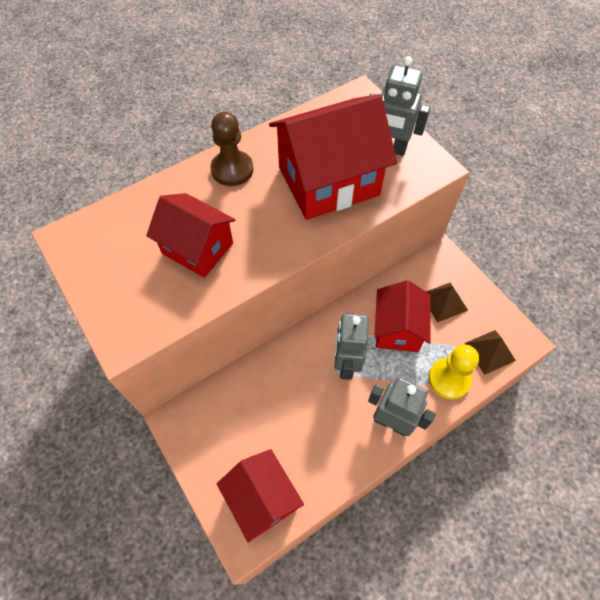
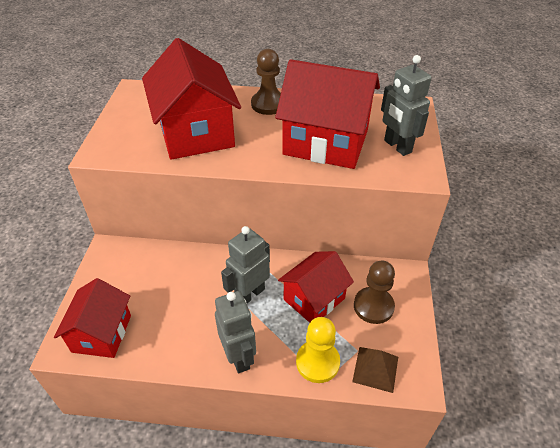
camera: 40 degrees right, 15 degrees down
red house [146,193,236,278] -> red house [142,38,241,160], size x1.60
brown pyramid [426,283,468,323] -> brown pawn [354,260,395,324]

